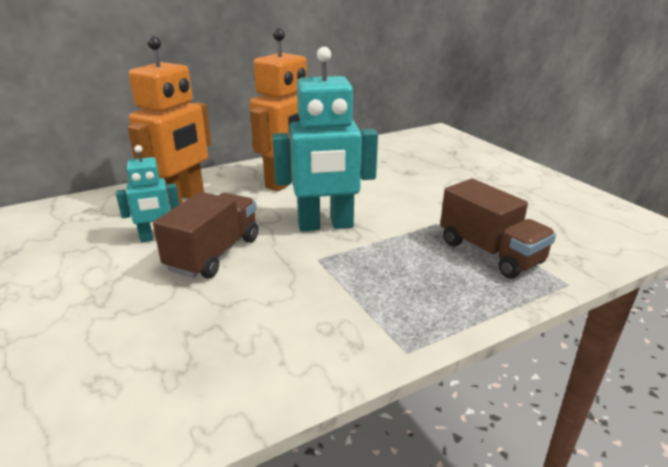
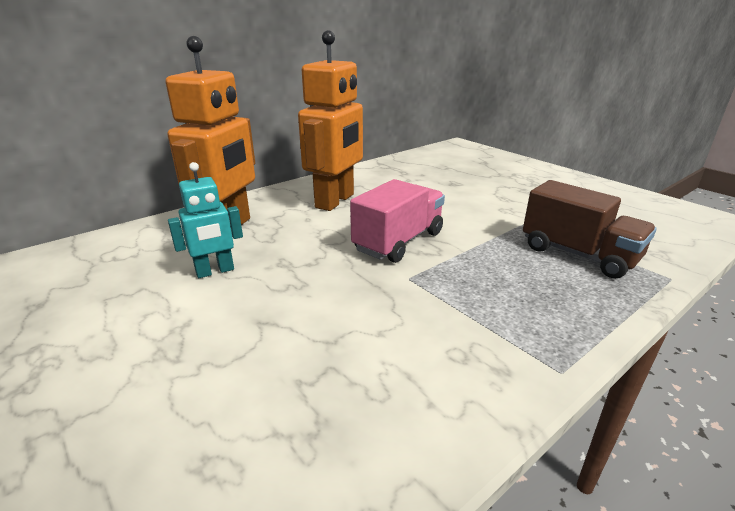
camera: 10 degrees left, 0 degrees up
brown truck [153,192,258,278] -> none
turquoise robot [272,47,378,231] -> pink truck [350,179,445,263]

